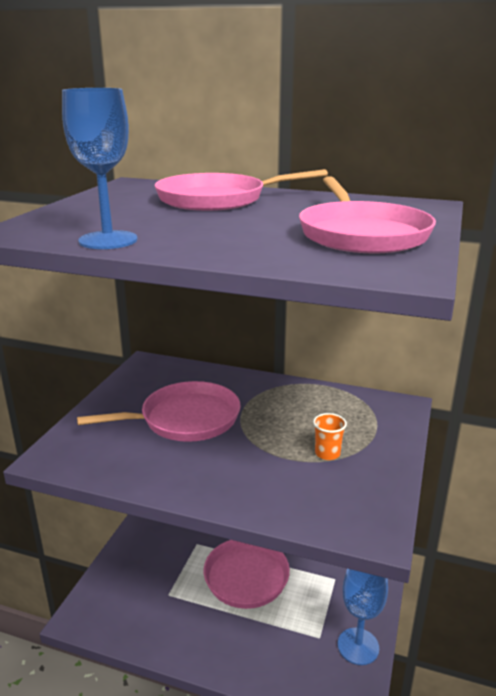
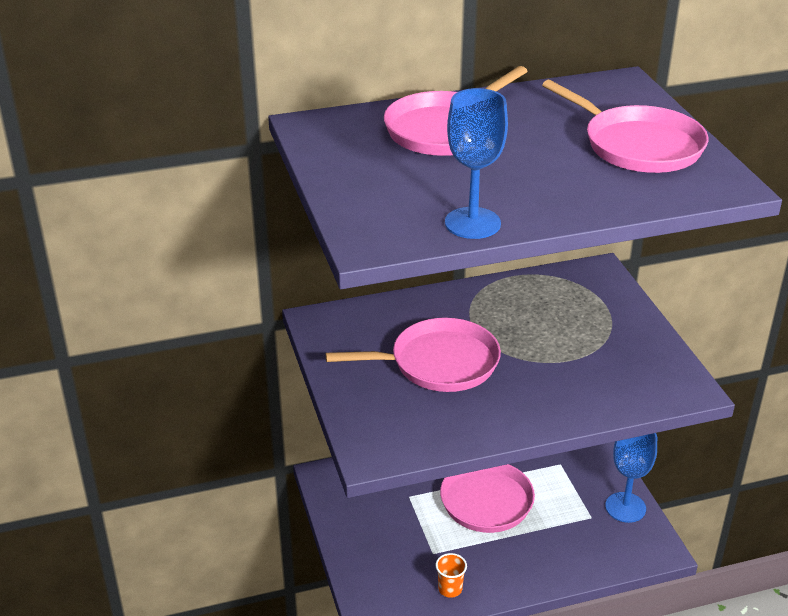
camera: 35 degrees left, 10 degrees up
pink pan [77,381,241,442] -> pink pan turned 45 degrees clockwise [326,318,501,392]
orange cup [313,413,347,460] -> orange cup moved to [436,553,467,598]

